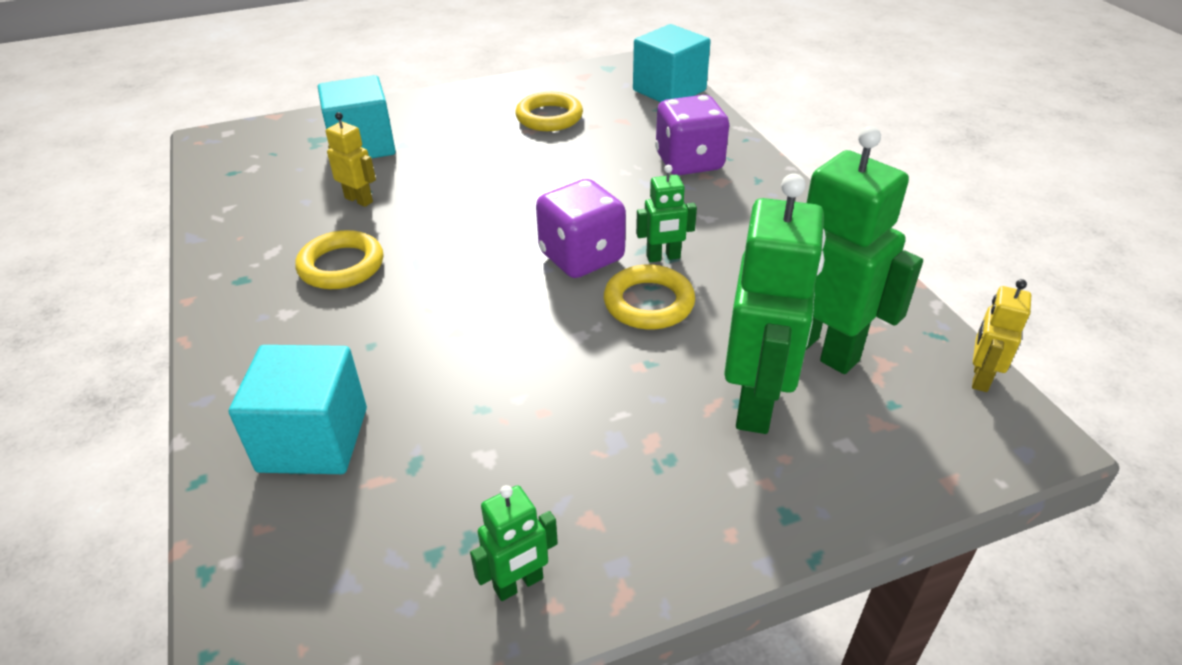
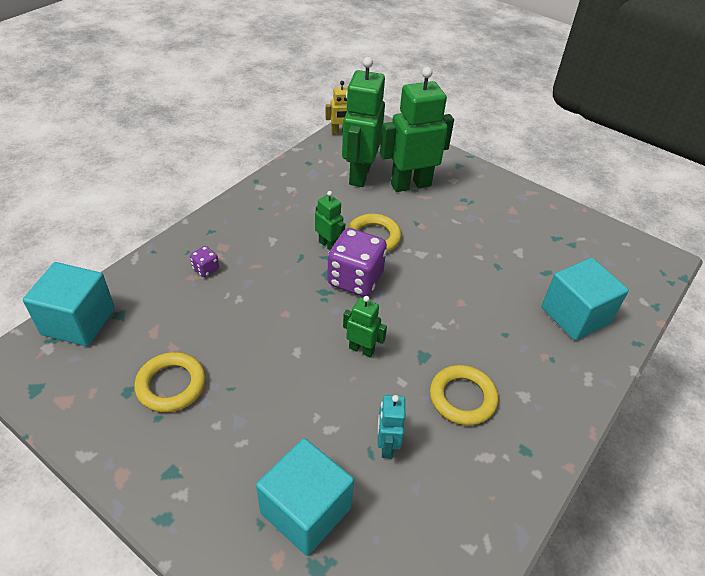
camera: 125 degrees left, 5 degrees up
yellow robot [326,112,376,207] -> turquoise robot [377,395,405,459]
green robot [470,485,558,601] -> green robot moved to [343,296,387,358]
purple dice [655,95,729,175] -> purple dice [190,246,219,277], size x0.45

